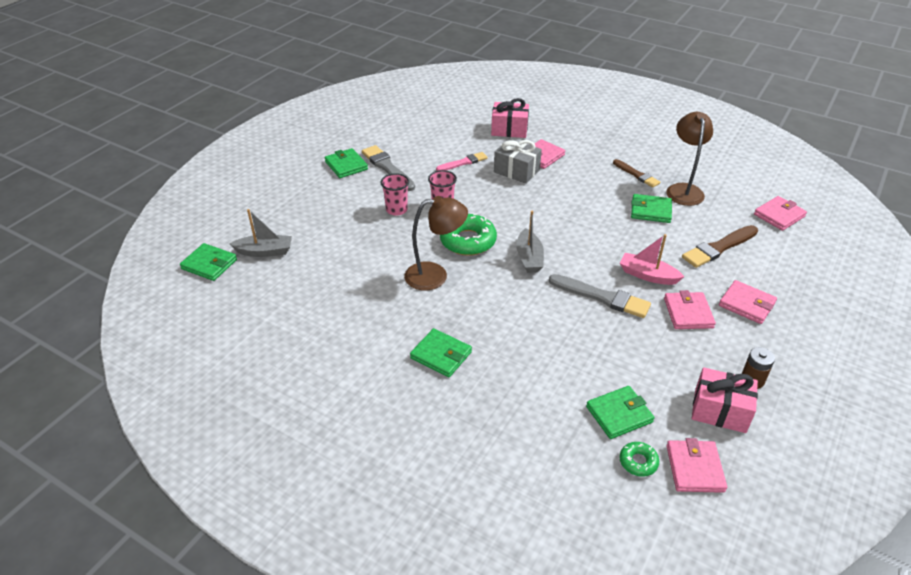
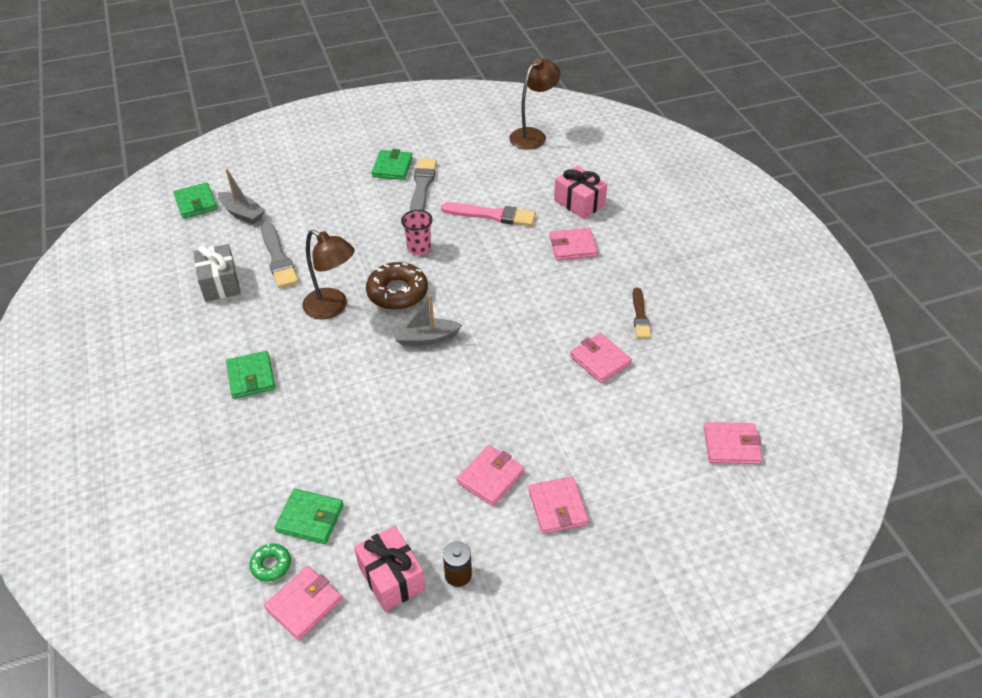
camera: 40 degrees right, 5 degrees up
pink cup [380,173,409,216] -> none
pink brush [436,152,488,171] -> pink brush [441,202,536,226], size x1.53
green donut [440,213,497,256] -> brown donut [366,262,428,310]
grey gift [494,139,542,184] -> grey gift moved to [193,244,241,302]
grey boat [516,211,544,273] -> grey boat turned 45 degrees clockwise [393,295,462,346]
grey brush [549,274,651,318] -> grey brush moved to [261,222,299,288]
pink boat [620,234,684,285] -> none
green wallet [631,194,672,223] -> pink wallet [570,333,632,383]
brown lamp [666,112,713,206] -> brown lamp moved to [509,58,560,150]
brown brush [682,225,758,268] -> none

